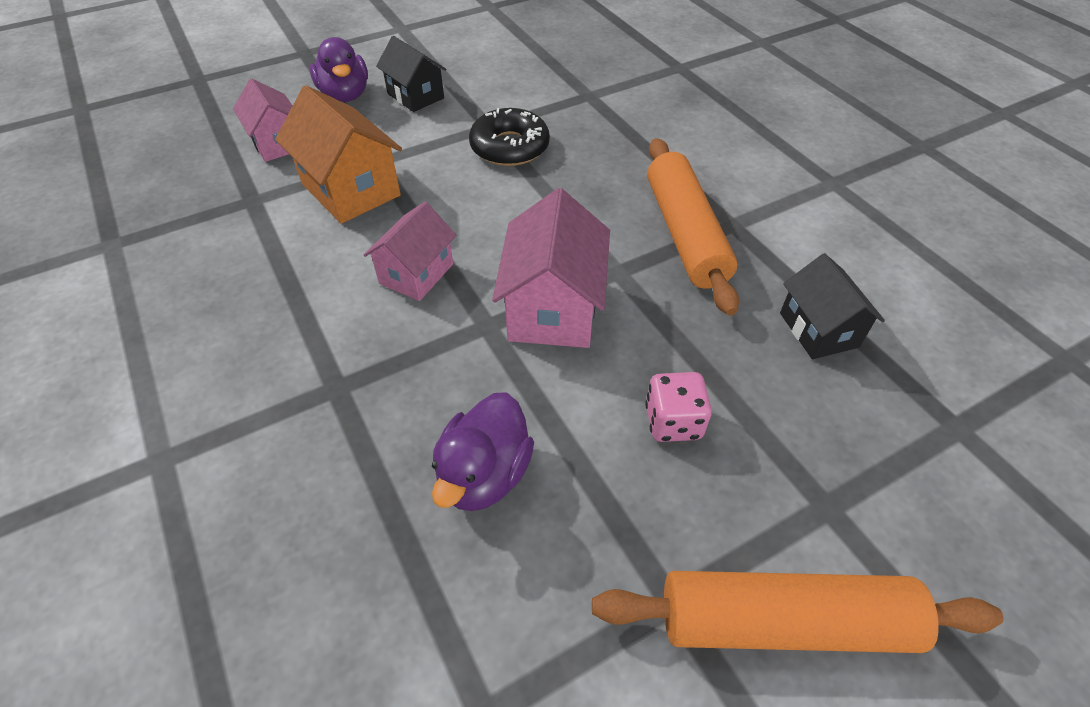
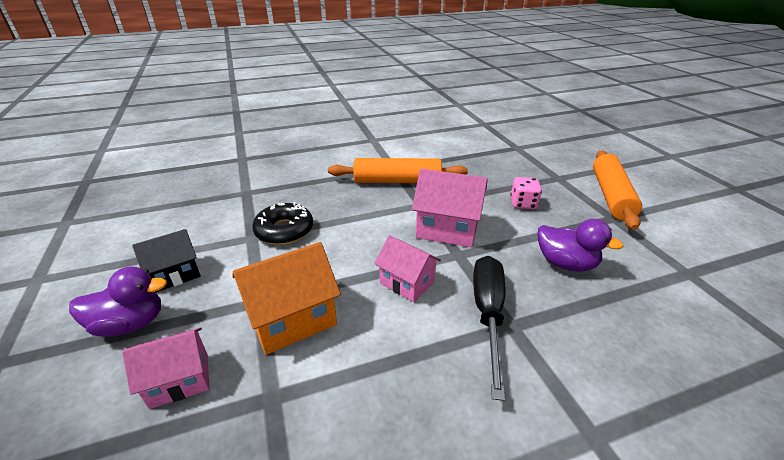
camera: 80 degrees left, 15 degrees down
black house [780,253,885,359] -> none
none -> black screwdriver [473,256,505,401]

